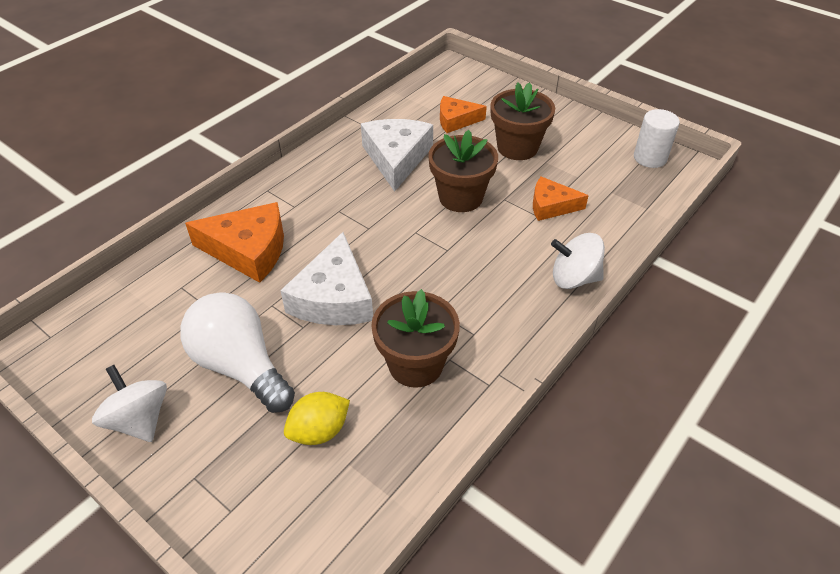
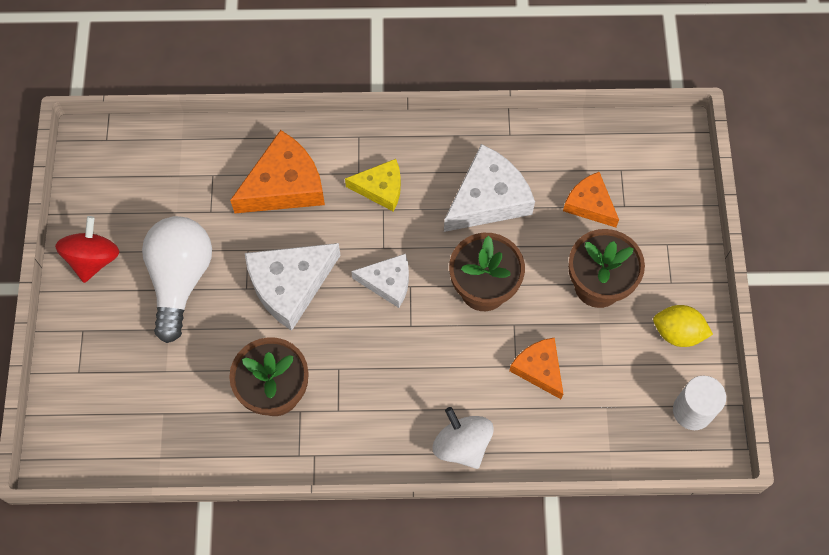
camera: 50 degrees right, 20 degrees up
white spinning top [92,365,167,442] -> red spinning top [55,216,119,283]
orange cheese [185,202,284,283] -> orange cheese turned 90 degrees counterclockwise [230,130,325,213]
yellow lemon [284,392,350,445] -> yellow lemon moved to [653,305,713,347]
none -> yellow cheese [345,159,401,211]
none -> white cheese [351,254,409,308]

